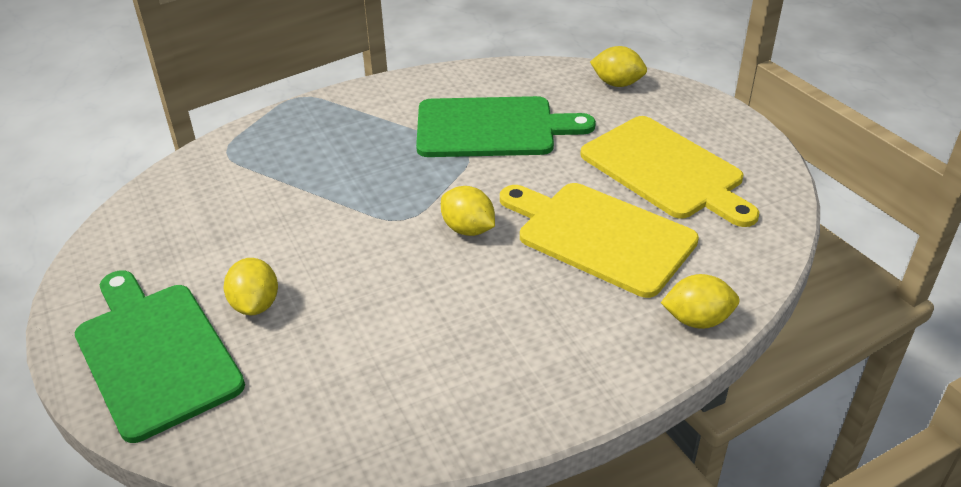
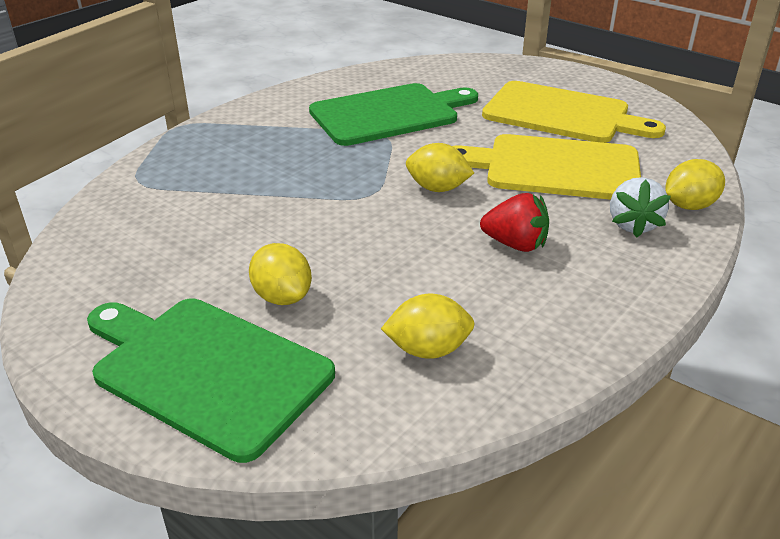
camera: 25 degrees left, 5 degrees down
yellow lemon [590,46,647,87] -> yellow lemon moved to [381,294,475,359]
none -> red strawberry [480,193,549,252]
none -> white strawberry [610,177,671,238]

